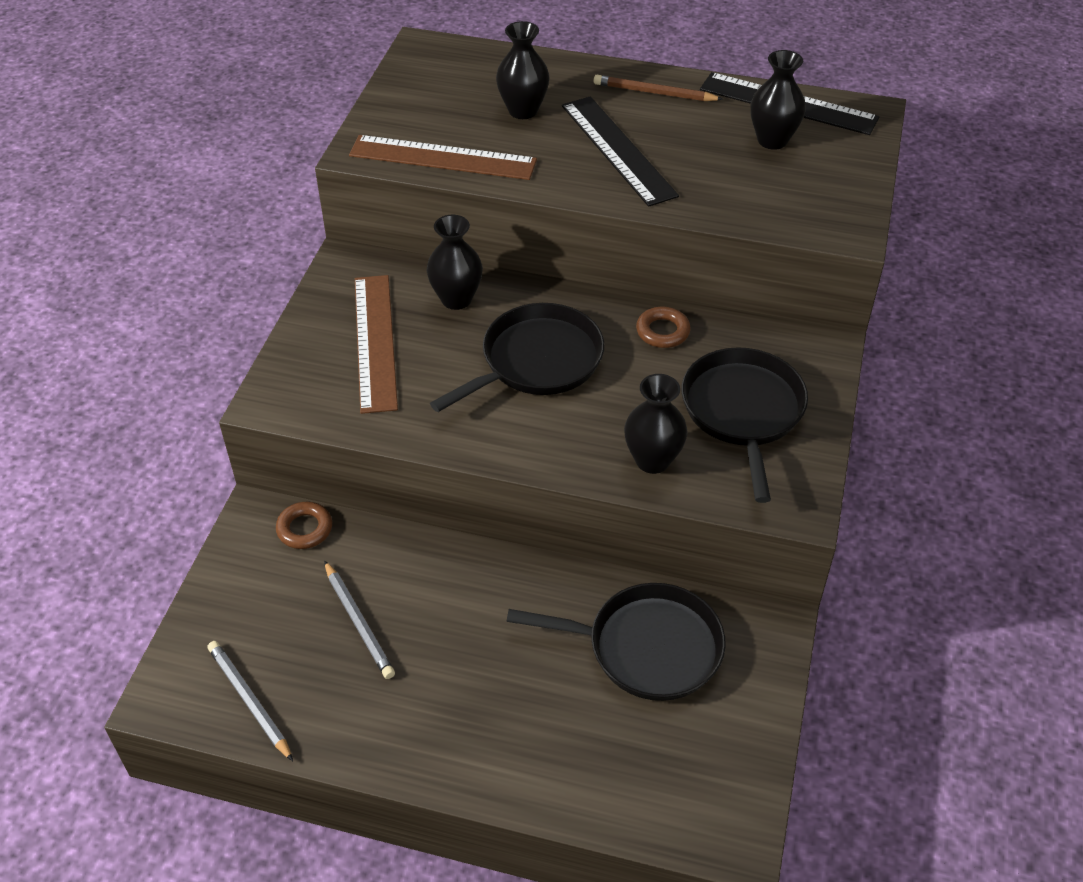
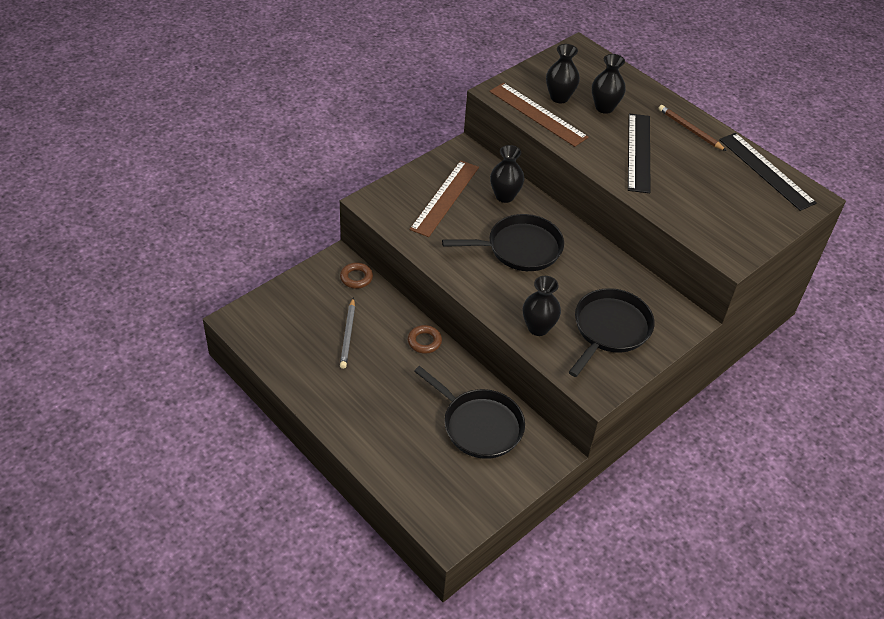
camera: 30 degrees right, 0 degrees up
grey pencil [208,641,293,761] -> none
brown ring [636,307,691,348] -> brown ring moved to [408,325,442,354]
black vase [750,50,806,150] -> black vase moved to [546,44,580,103]

